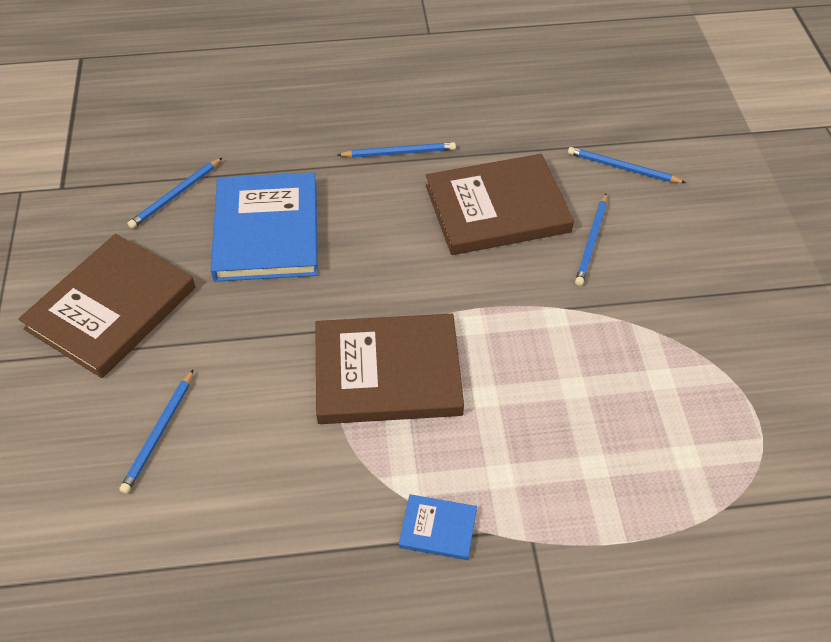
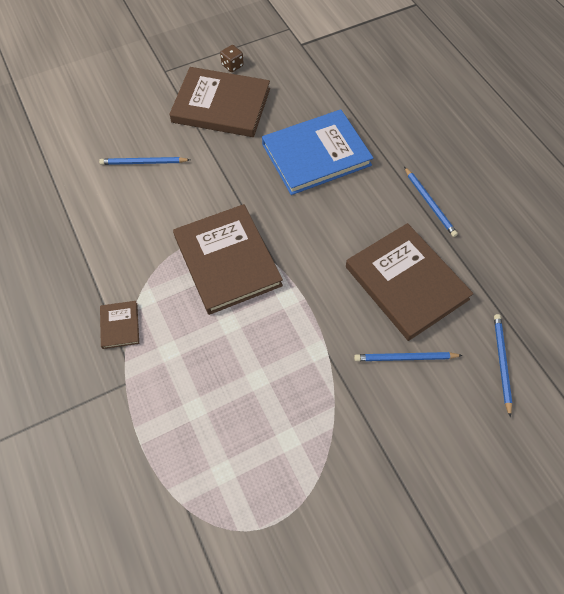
camera: 70 degrees right, 10 degrees up
blue pencil [128,158,222,229] -> none
blue book [399,494,477,560] -> brown book [100,301,139,349]
none -> brown dice [220,45,244,72]

